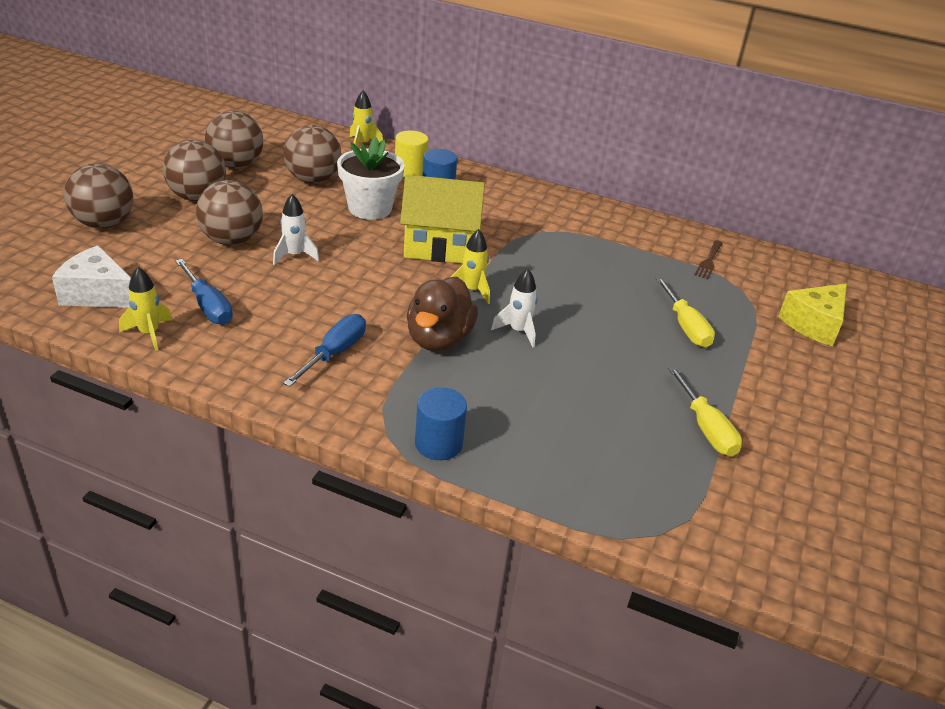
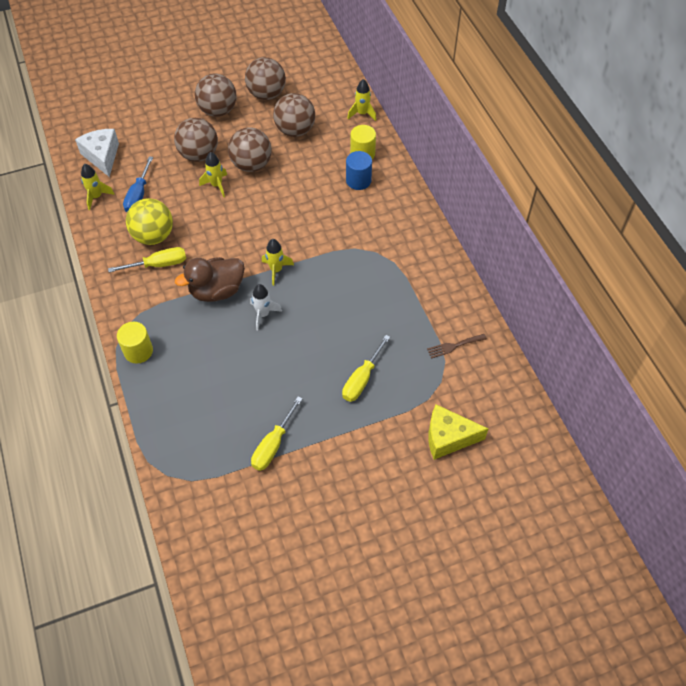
camera: 50 degrees right, 20 degrees up
brown ball [64,163,133,228] -> brown ball moved to [228,127,272,172]
white rocket [273,194,320,265] -> yellow rocket [199,152,227,197]
blue screwdriver [283,314,366,387] -> yellow screwdriver [108,247,186,272]
white flower pot [337,137,405,220] -> none
yellow house [400,175,485,263] -> none
blue cylinder [415,387,467,460] -> yellow cylinder [117,322,153,363]
none -> yellow ball [126,198,173,245]

